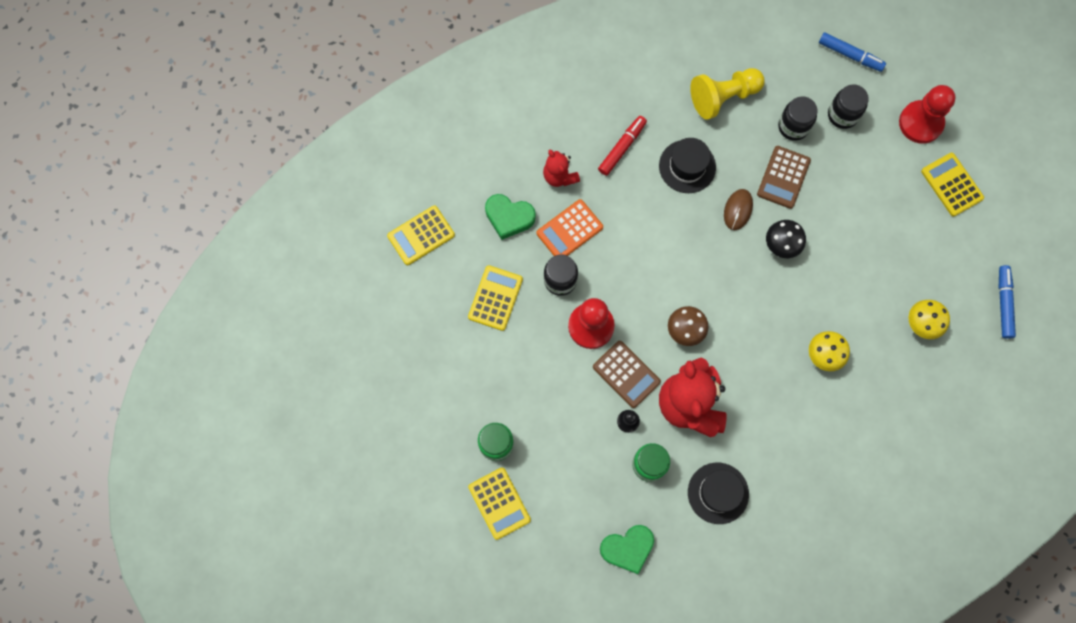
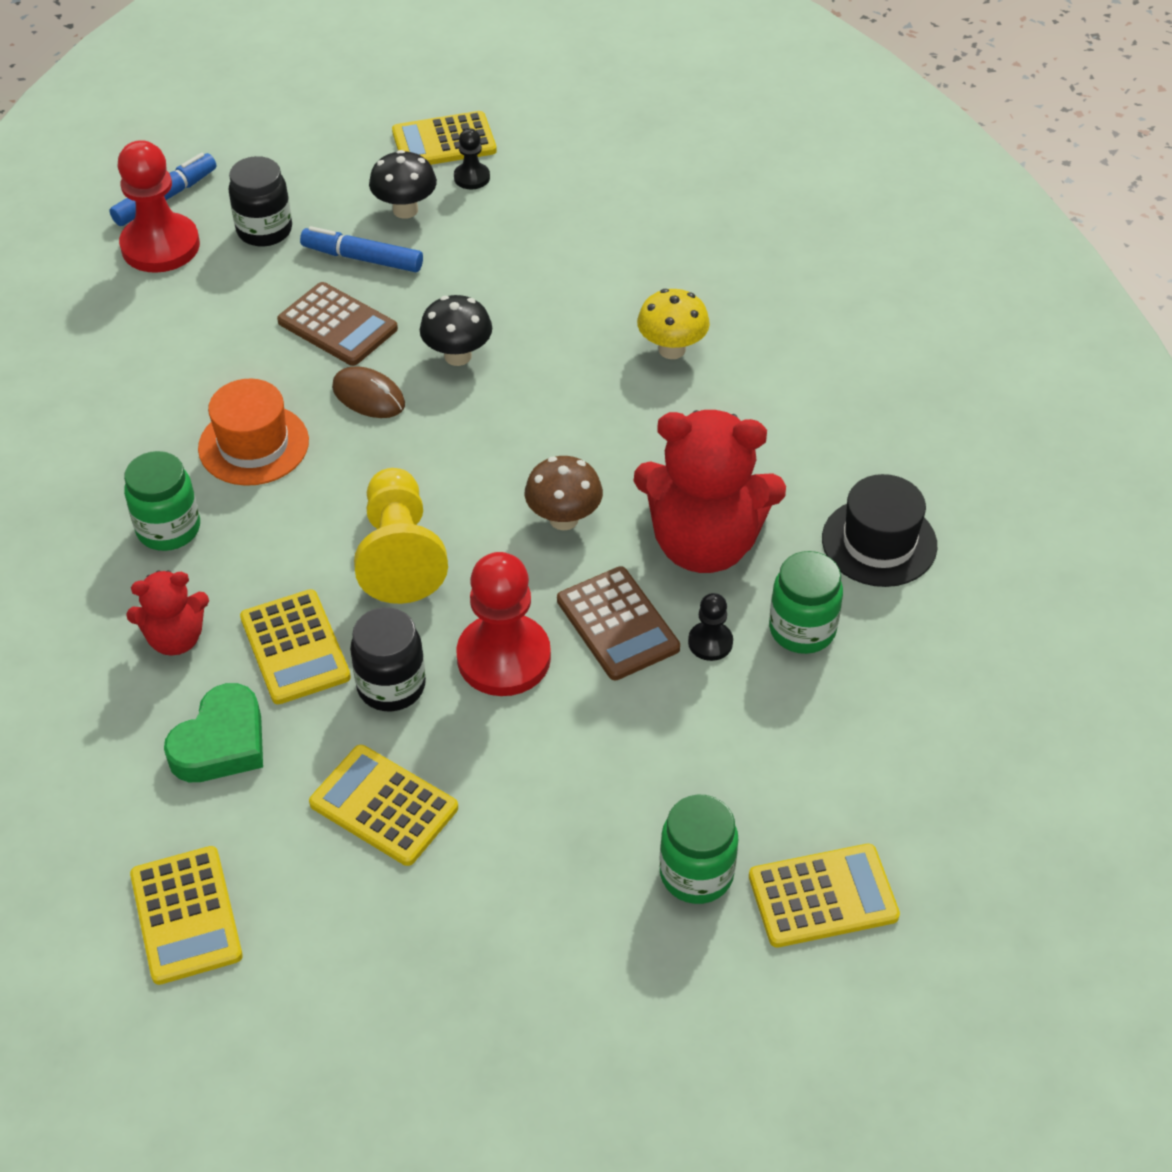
camera: 75 degrees left, 25 degrees down
orange calculator [536,199,603,256] -> yellow calculator [240,589,351,704]
brown calculator [593,341,661,408] -> brown calculator turned 90 degrees clockwise [557,566,680,680]
red marker [598,116,647,176] -> green jar [124,451,200,551]
green heart [600,525,654,574] -> none
black hat [659,138,716,193] -> orange hat [198,379,309,486]
yellow pawn [690,68,765,120] -> yellow pawn moved to [354,468,448,604]
black jar [778,96,817,141] -> none
red pawn [899,85,956,144] -> red pawn moved to [118,140,200,273]
yellow mushroom [909,300,950,339] -> none
blue marker [999,265,1016,339] -> blue marker moved to [300,226,423,272]
none -> black mushroom [369,150,437,219]
none -> black pawn [454,128,490,189]

